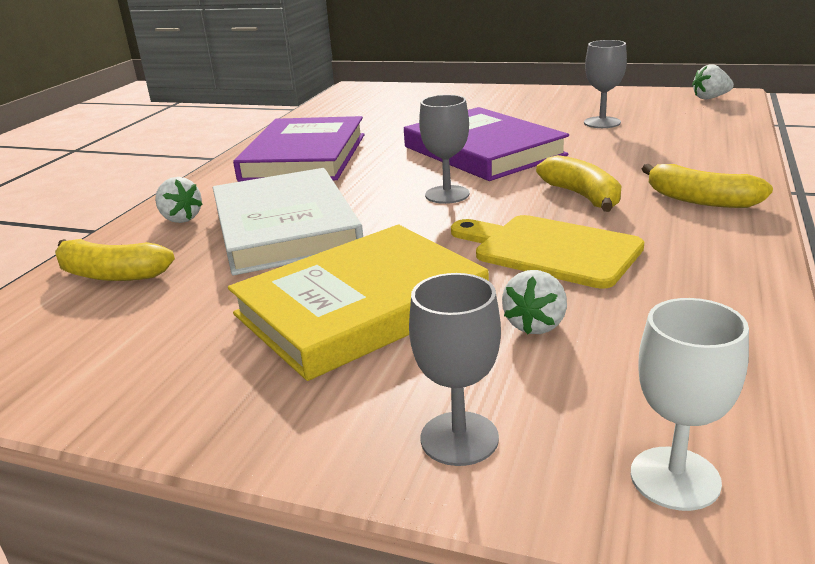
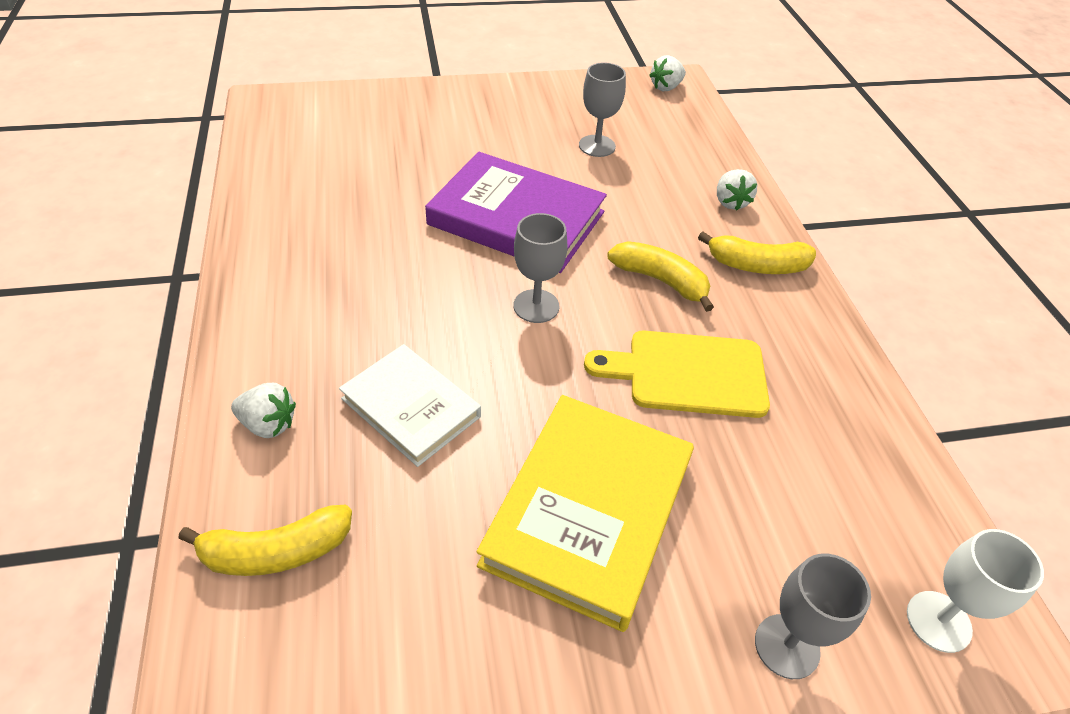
camera: 35 degrees left, 20 degrees up
white book [213,168,363,275] -> white book [339,344,481,467], size x0.62
purple book [233,116,364,182] -> none
white strawberry [502,270,567,334] -> white strawberry moved to [717,169,757,211]

